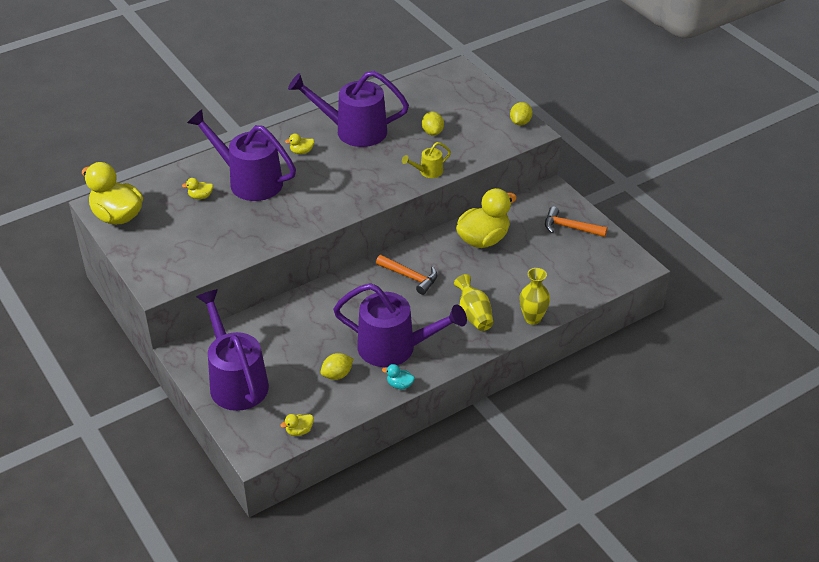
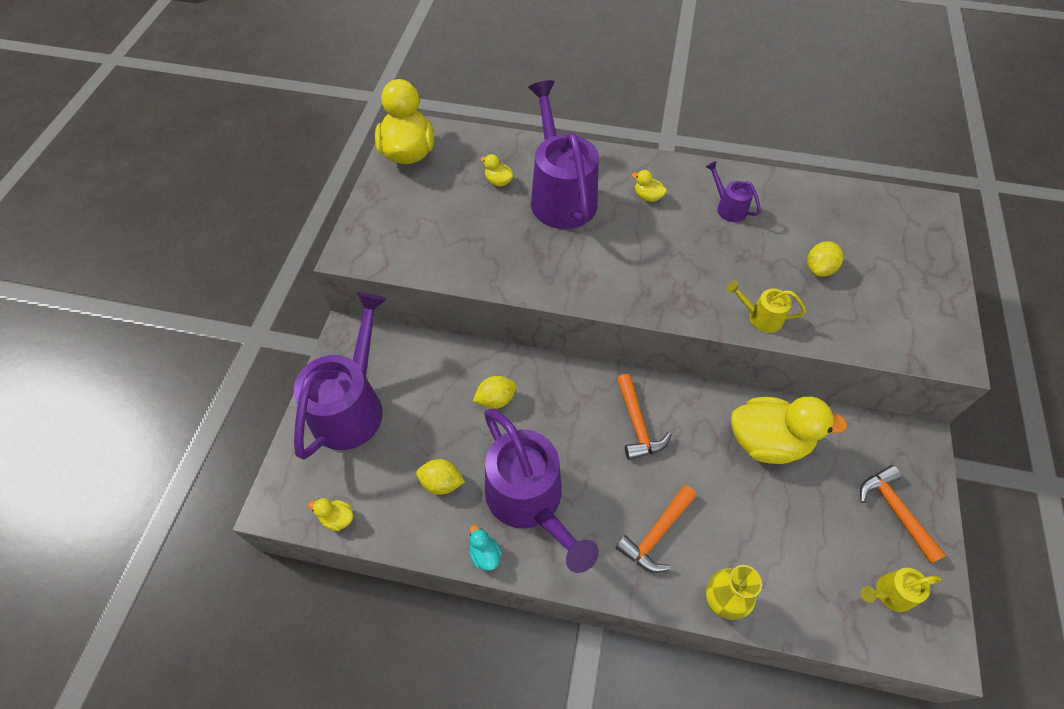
camera: 45 degrees right, 15 degrees up
purple watering can [288,71,409,147] -> purple watering can [706,161,761,222], size x0.45
yellow vase [454,274,493,331] -> orange hammer [616,485,696,573]
yellow lemon [510,102,533,125] -> yellow lemon moved to [473,376,517,409]
none -> yellow watering can [861,568,941,612]

